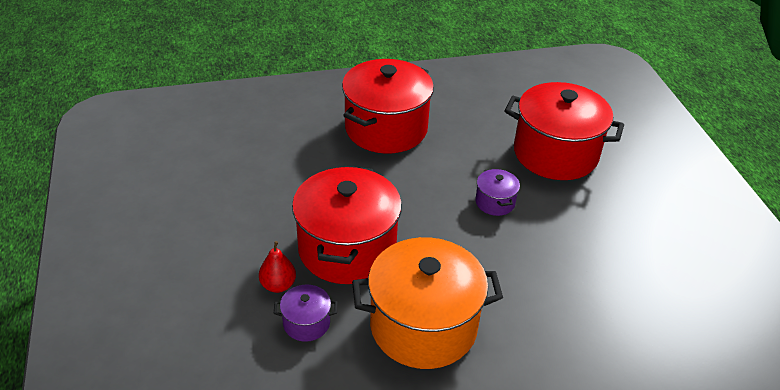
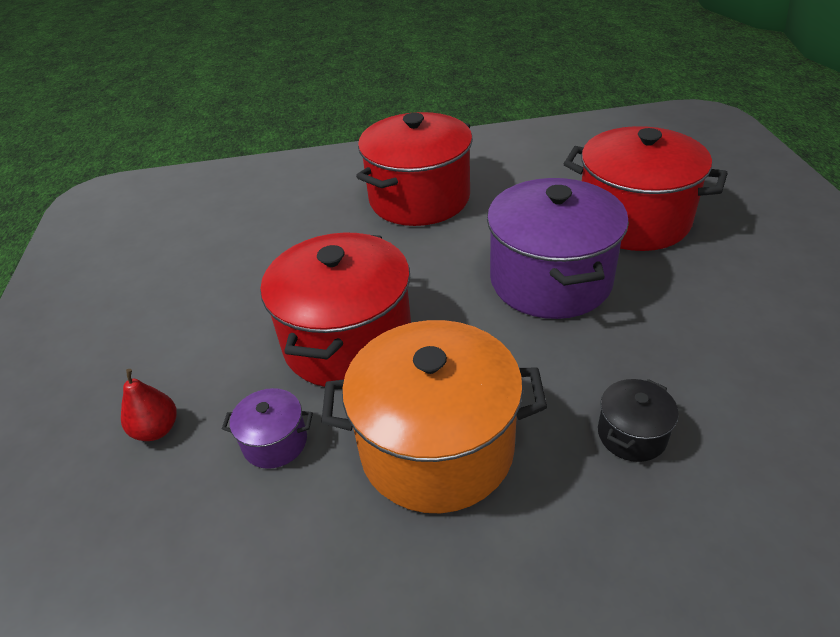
camera: 10 degrees right, 0 degrees up
red pear [259,241,296,293] -> red pear moved to [121,369,177,441]
purple pot [476,169,520,216] -> purple pot [487,178,629,319], size x2.28
none -> black pot [598,379,679,462]

